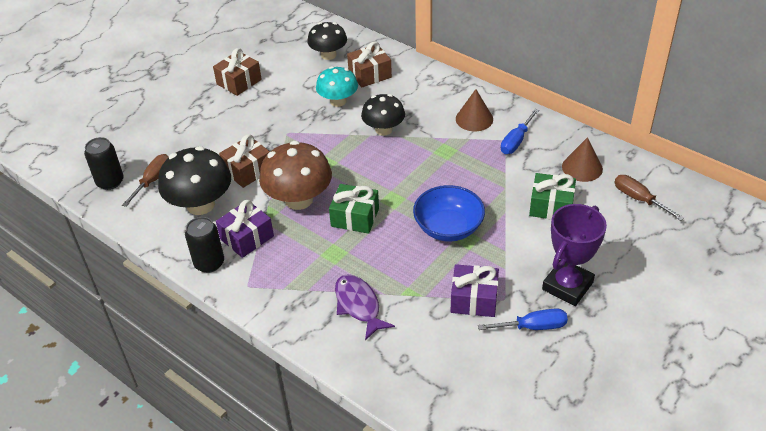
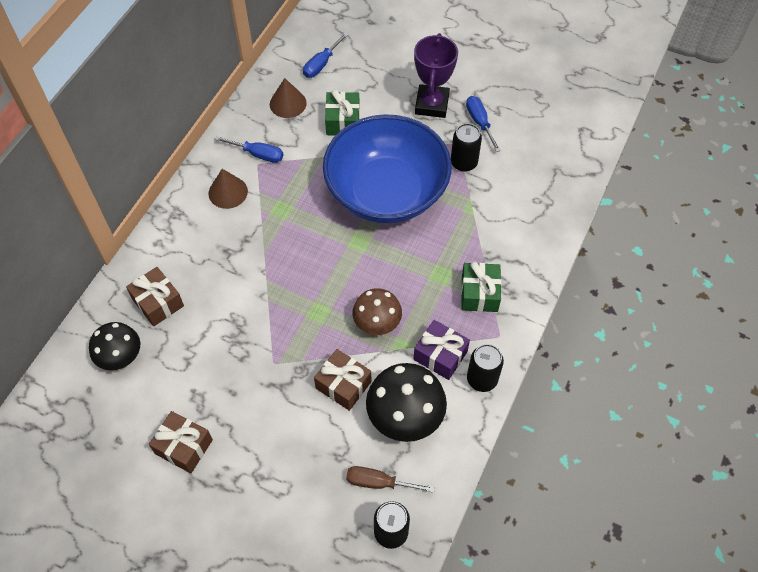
camera: 105 degrees left, 15 degrees up
brown mushroom [259,141,332,210] -> brown mushroom [352,288,402,335], size x0.66
turquoise mushroom [316,66,358,107] -> none
green gift [329,184,379,234] -> green gift moved to [461,262,501,312]
purple fish [335,274,395,340] -> none
black mushroom [361,94,405,136] -> none
blue bowl [413,185,485,242] -> blue bowl [323,114,452,223], size x1.90
purple gift [451,264,499,317] -> black can [451,123,482,172]
purple trophy [542,204,607,306] -> purple trophy turned 75 degrees clockwise [414,33,458,118]
brown screwdriver [615,175,684,221] -> blue screwdriver [303,33,349,78]

